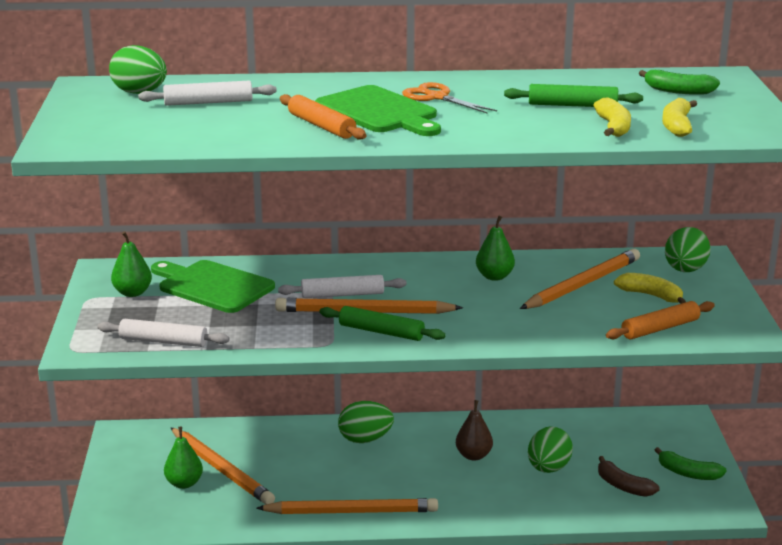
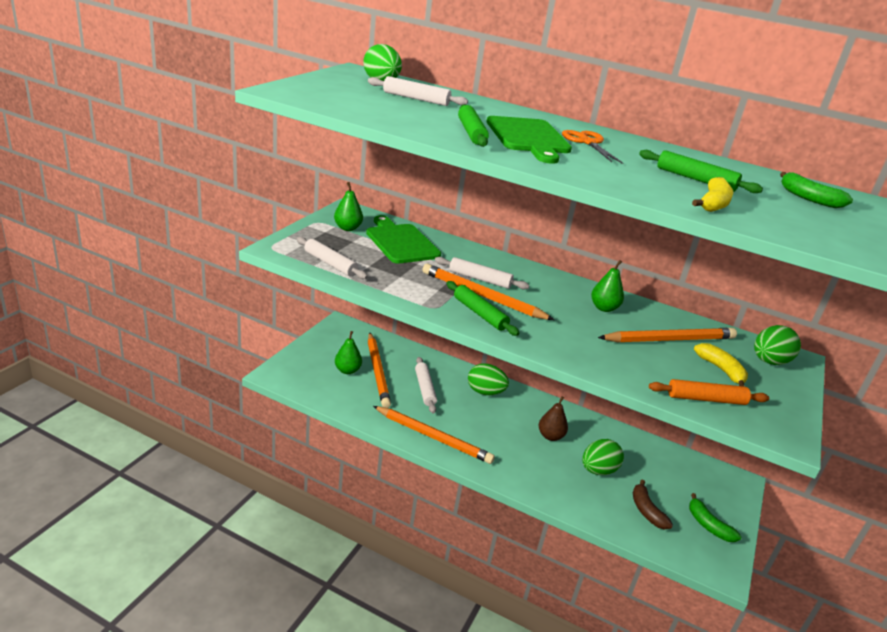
camera: 25 degrees right, 5 degrees up
orange rolling pin [280,94,367,140] -> green rolling pin [458,104,489,147]
yellow banana [662,98,697,137] -> none
none -> white rolling pin [415,357,437,414]

